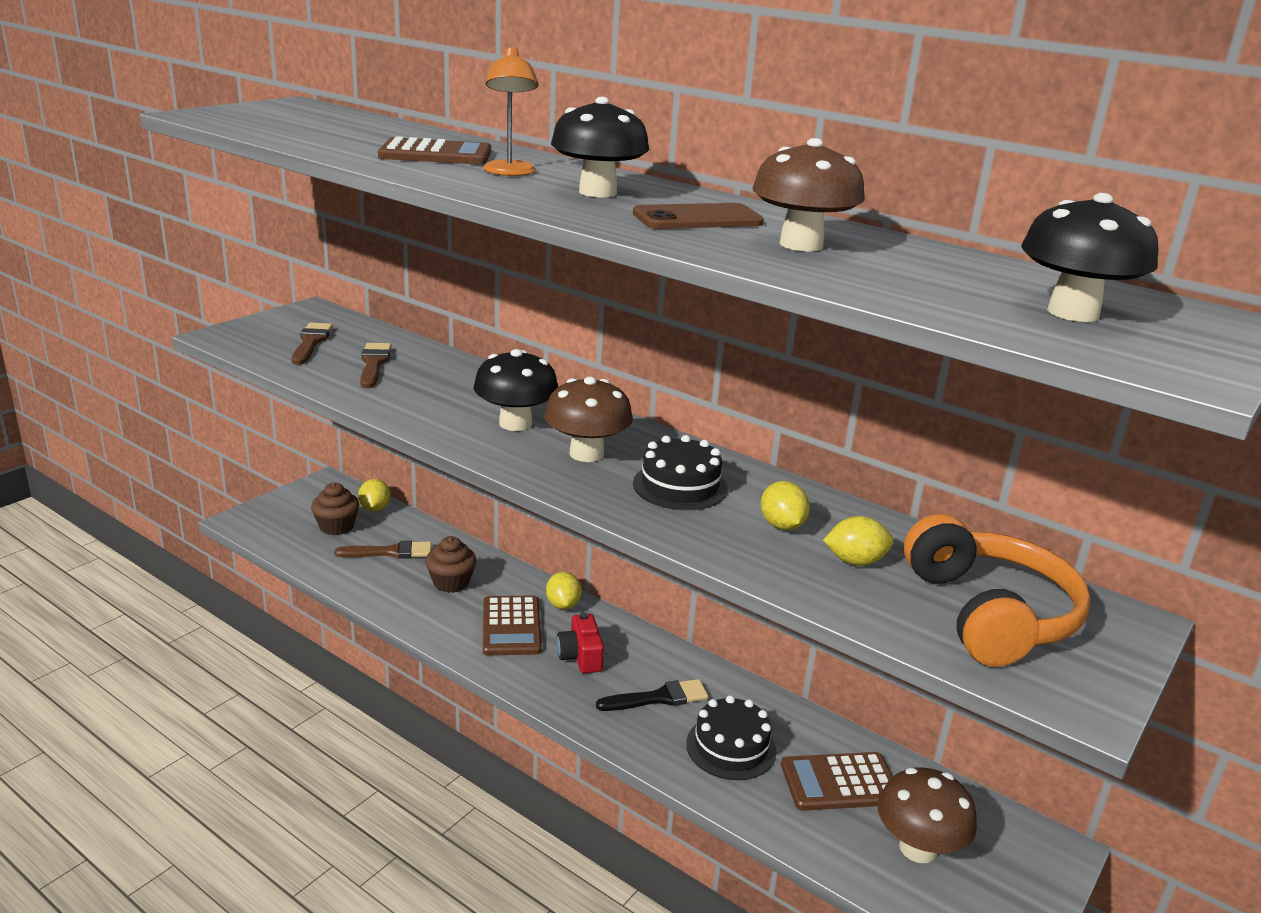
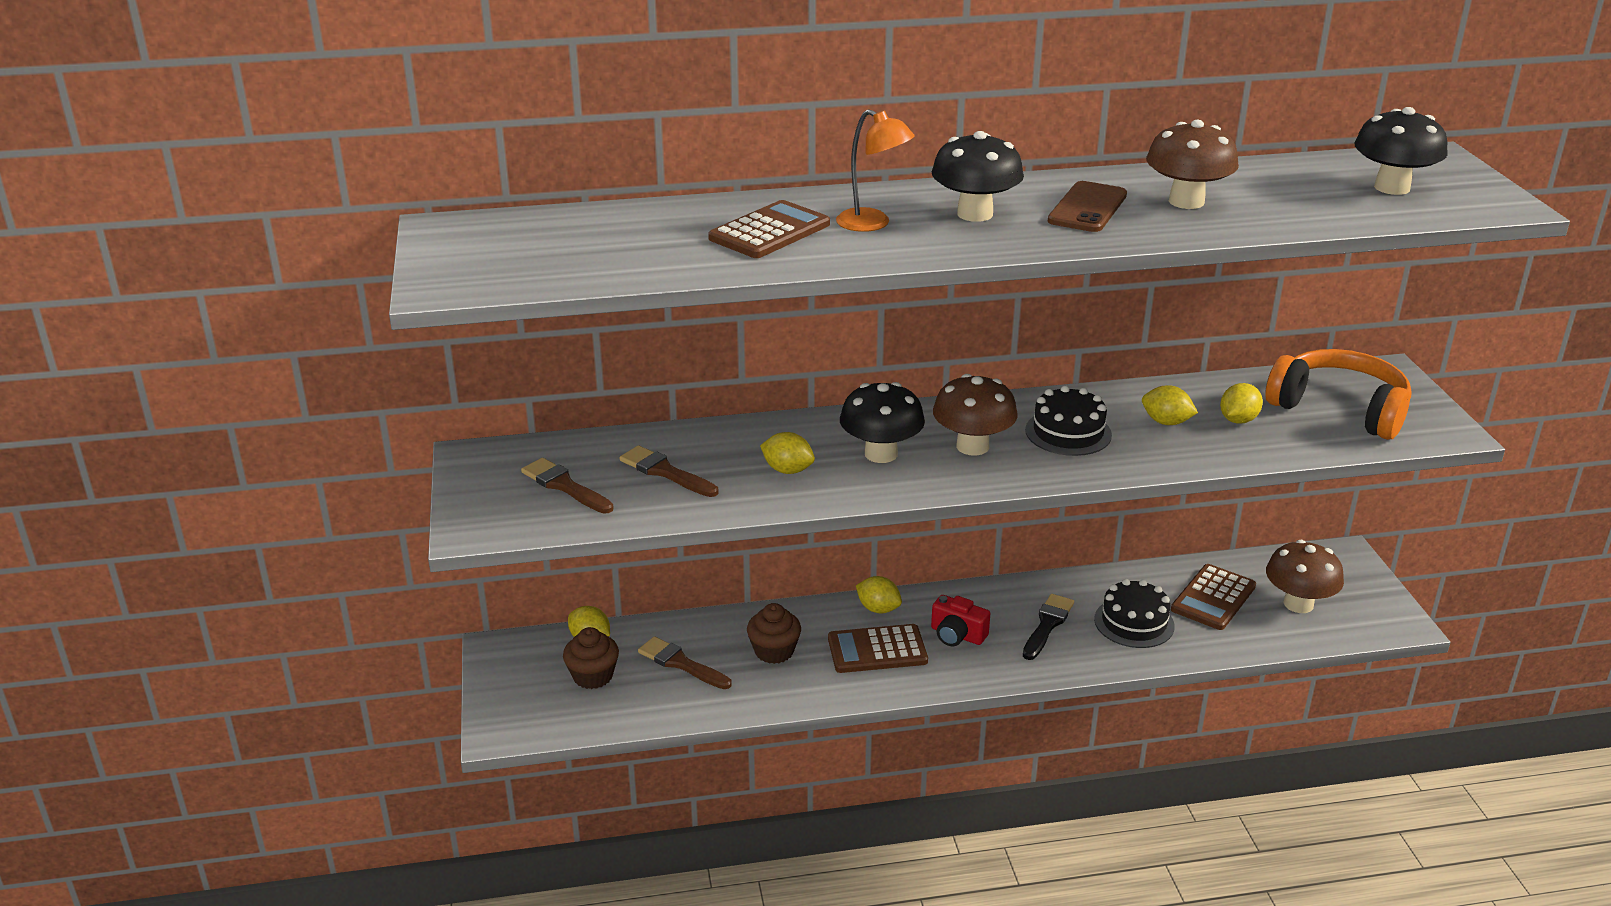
camera: 45 degrees left, 5 degrees up
brown brush [334,540,432,559] -> brown brush turned 90 degrees counterclockwise [638,636,732,689]
brown calculator [483,595,542,656] -> brown calculator turned 135 degrees clockwise [828,624,928,673]
none -> yellow lemon [760,432,815,474]

